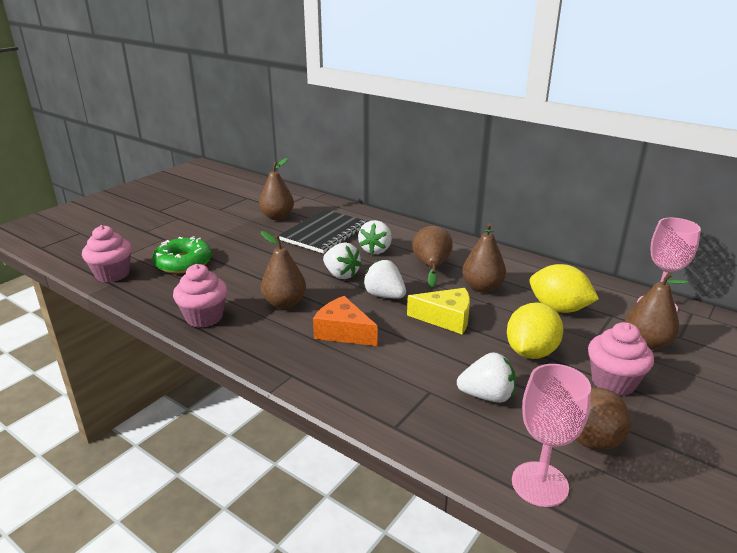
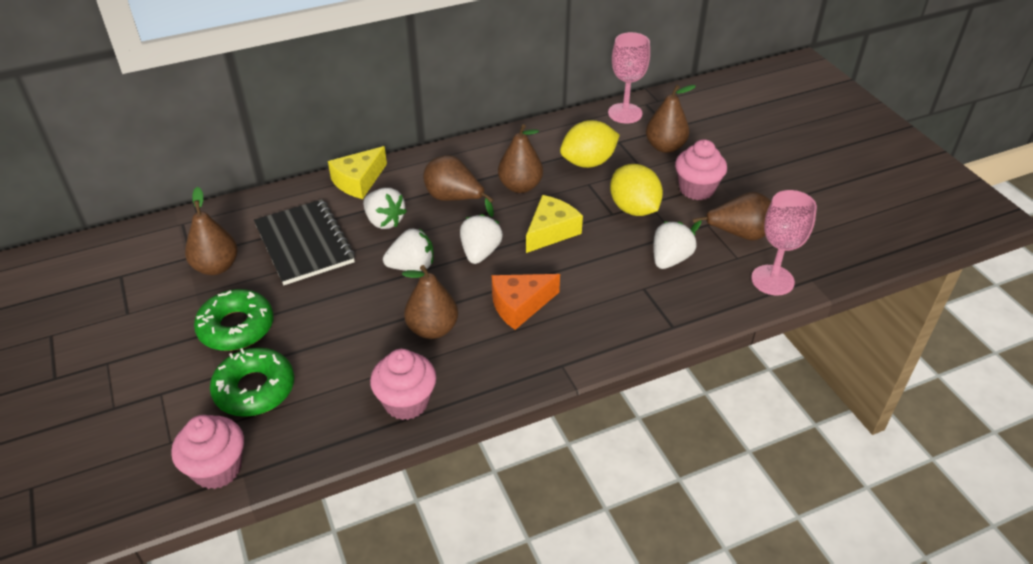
camera: 60 degrees left, 15 degrees up
white strawberry [363,260,406,299] -> white strawberry turned 120 degrees clockwise [460,214,503,264]
none -> green donut [194,289,273,351]
none -> yellow cheese [328,146,387,199]

